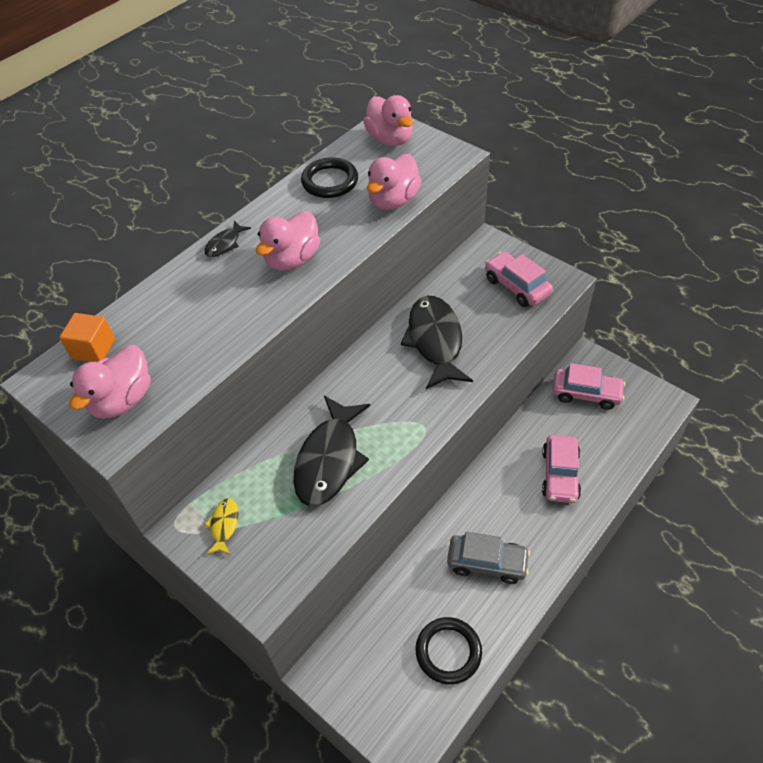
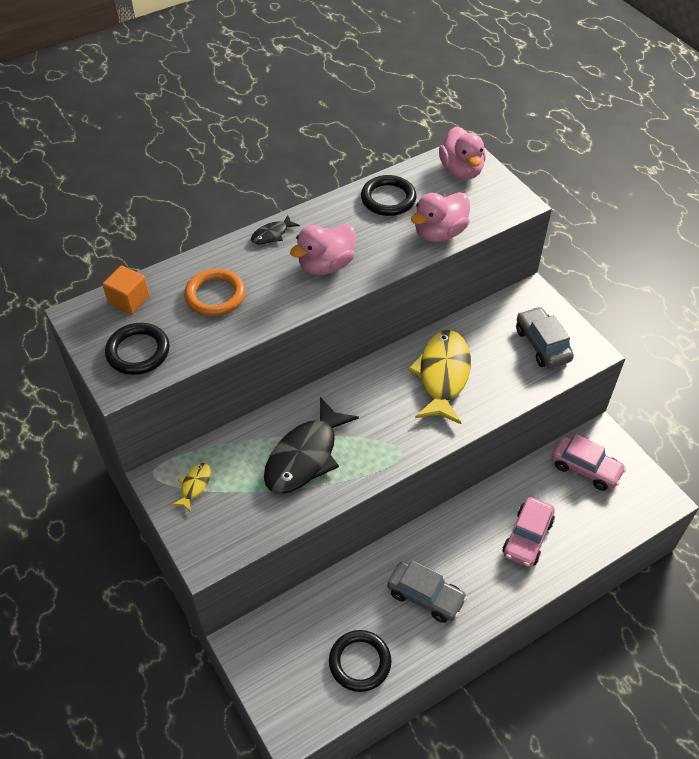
camera: 15 degrees right, 0 degrees up
pink duck [69,345,151,419] -> black ring [105,323,170,375]
black fish [401,296,473,389] -> yellow fish [408,330,471,424]
pink car [485,252,553,307] -> grey car [516,307,574,368]
none -> orange ring [184,269,245,316]

